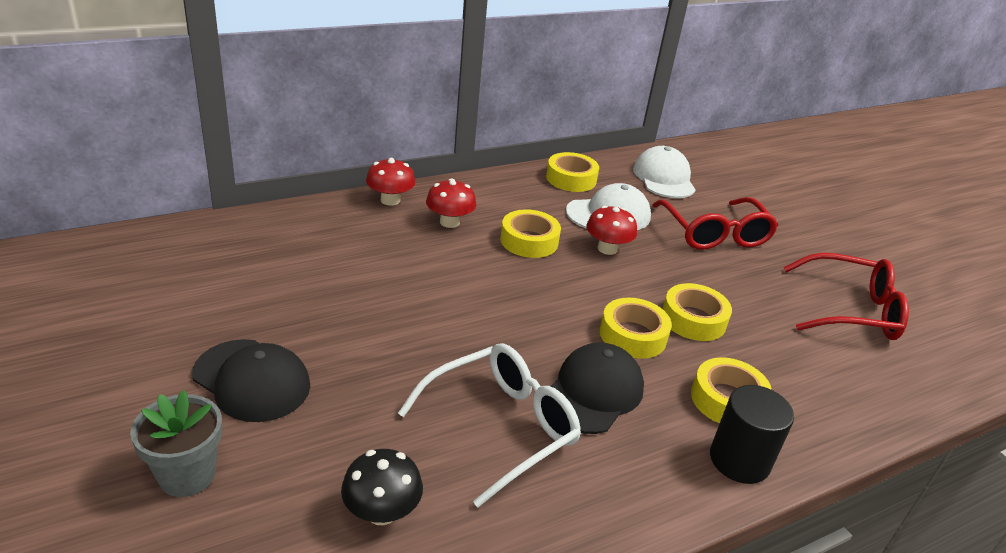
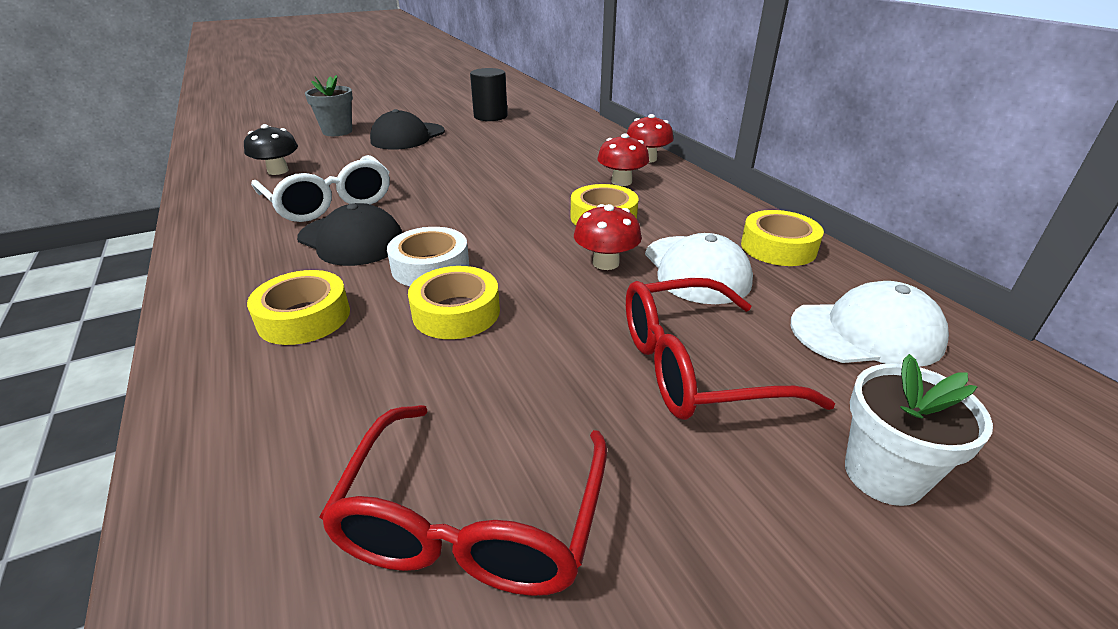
camera: 95 degrees right, 0 degrees up
yellow tape [600,298,672,359] -> white tape [387,227,469,286]
black cylinder [710,385,794,484] -> black cylinder moved to [470,68,508,121]
none -> white flower pot [845,354,993,506]

